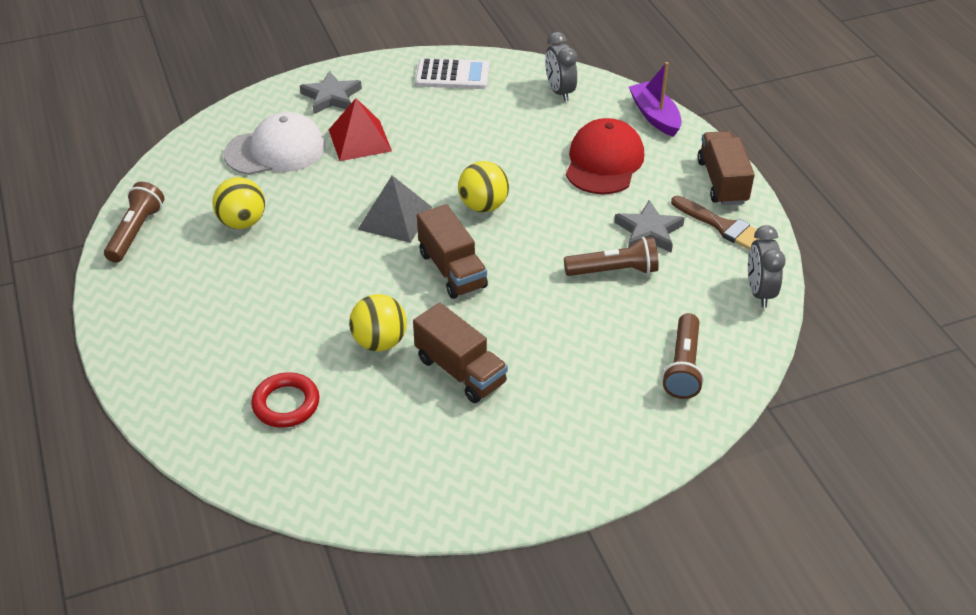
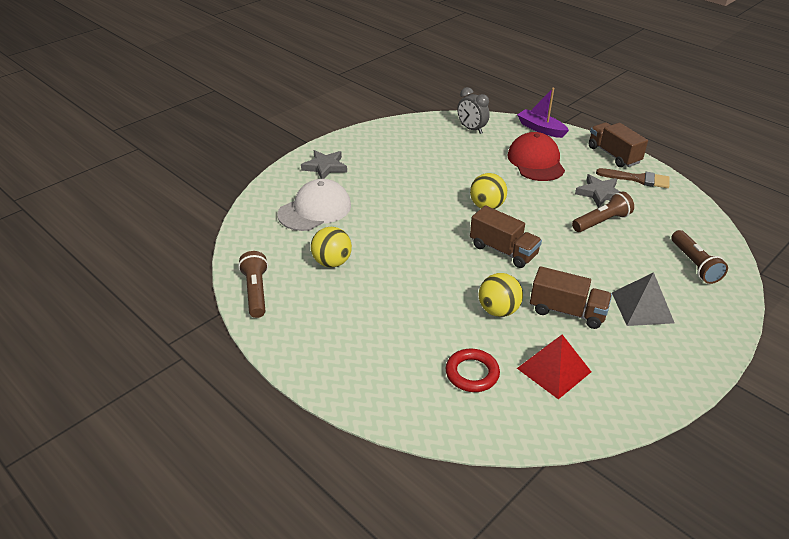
camera: 25 degrees left, 5 degrees down
red pyramid [329,98,392,161] -> red pyramid moved to [517,335,591,399]
grey pyramid [358,175,432,243] -> grey pyramid moved to [612,272,674,326]
white calculator [415,58,490,89] -> none
grey clock [748,225,786,307] -> none

